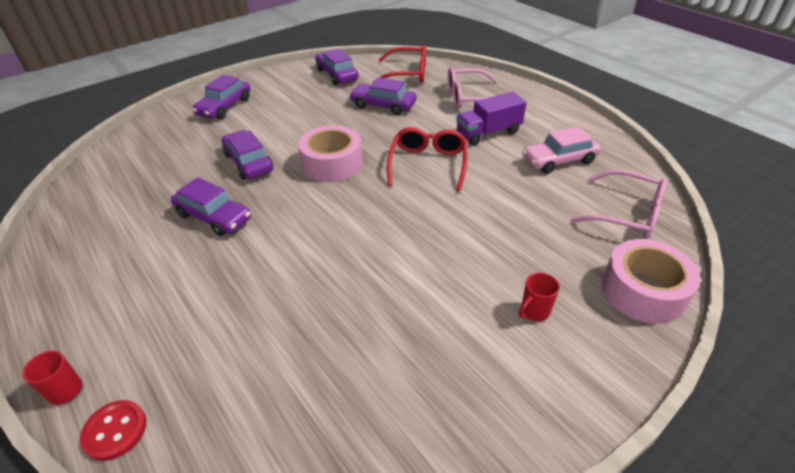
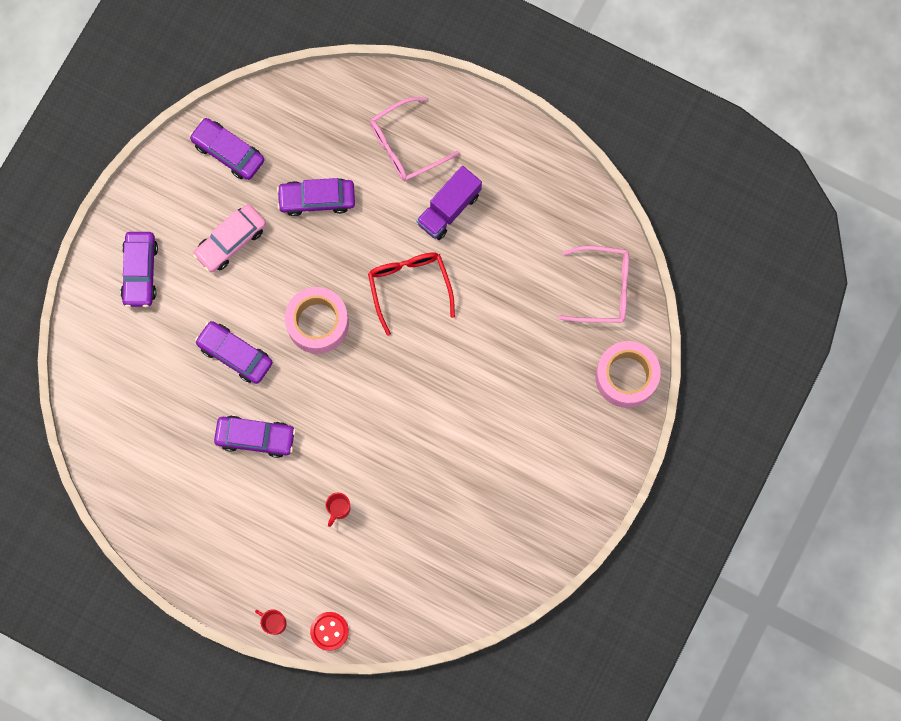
camera: 25 degrees left, 35 degrees up
red glasses [372,45,426,83] -> none
red mug [519,272,560,321] -> red mug moved to [326,493,351,527]
pink car [522,126,601,174] -> pink car moved to [193,204,266,272]

